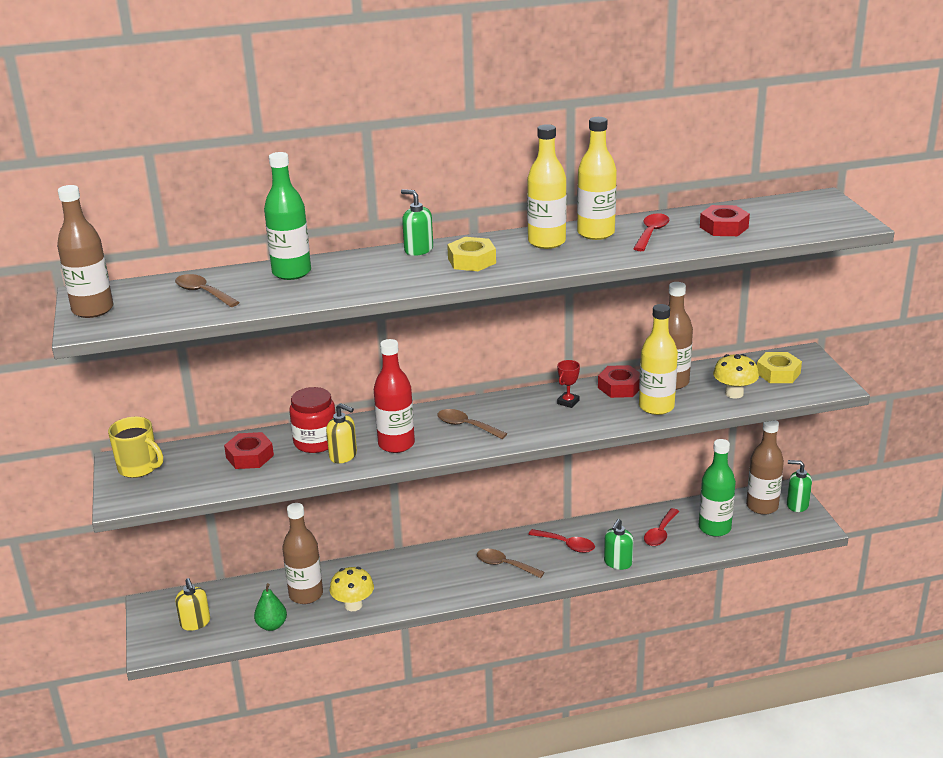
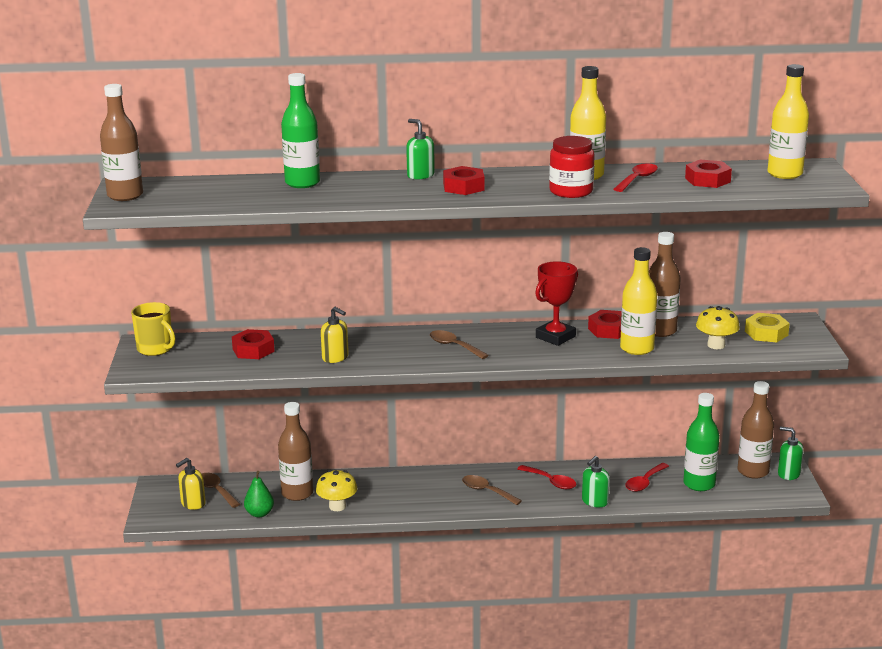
camera: 10 degrees right, 5 degrees down
brown spoon [175,274,240,307] -> brown spoon moved to [202,473,240,508]
yellow soap dispenser [175,578,210,631] -> yellow soap dispenser turned 60 degrees clockwise [176,458,206,510]
red jar [289,387,335,453] -> red jar moved to [549,136,595,198]
red bottle [374,339,415,453] -> none
yellow nut [447,237,496,271] -> red nut [443,166,485,195]
yellow bottle [527,124,567,249] -> yellow bottle moved to [767,64,809,179]
red trophy [557,360,580,408] -> red trophy [535,261,578,346], size x1.84

